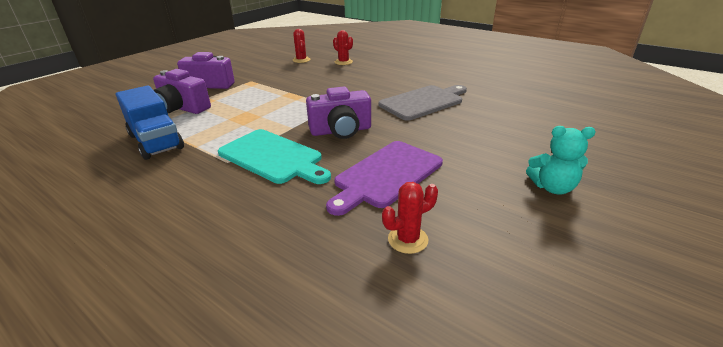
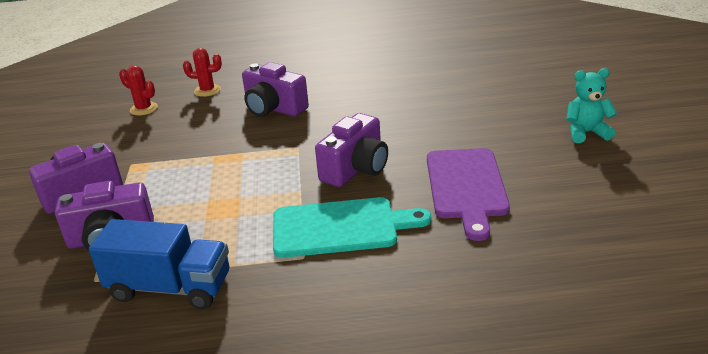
camera: 40 degrees left, 0 degrees up
grey cutting board [378,85,467,121] -> none
red cactus [382,182,438,254] -> none
turquoise teddy bear [526,126,596,195] -> turquoise teddy bear turned 150 degrees counterclockwise [567,68,617,143]
none -> purple camera [242,62,309,117]

